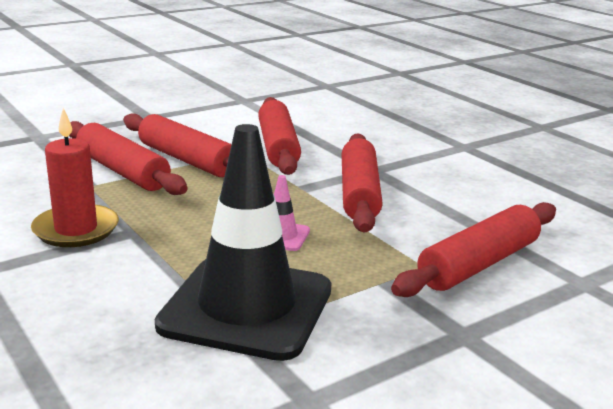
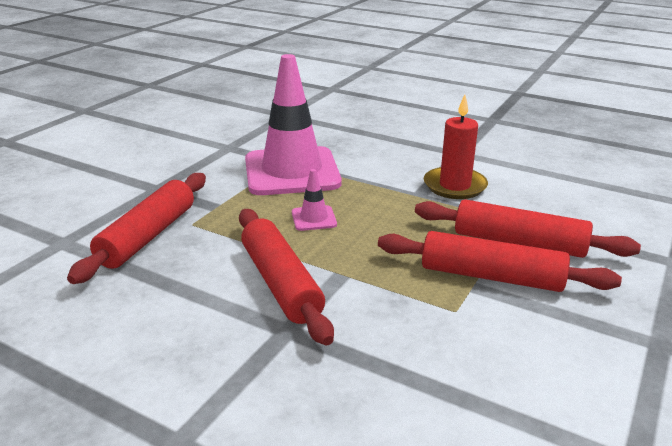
camera: 155 degrees right, 5 degrees up
black traffic cone [155,124,331,361] -> pink traffic cone [245,54,342,195]
red rolling pin [258,97,301,175] -> none

